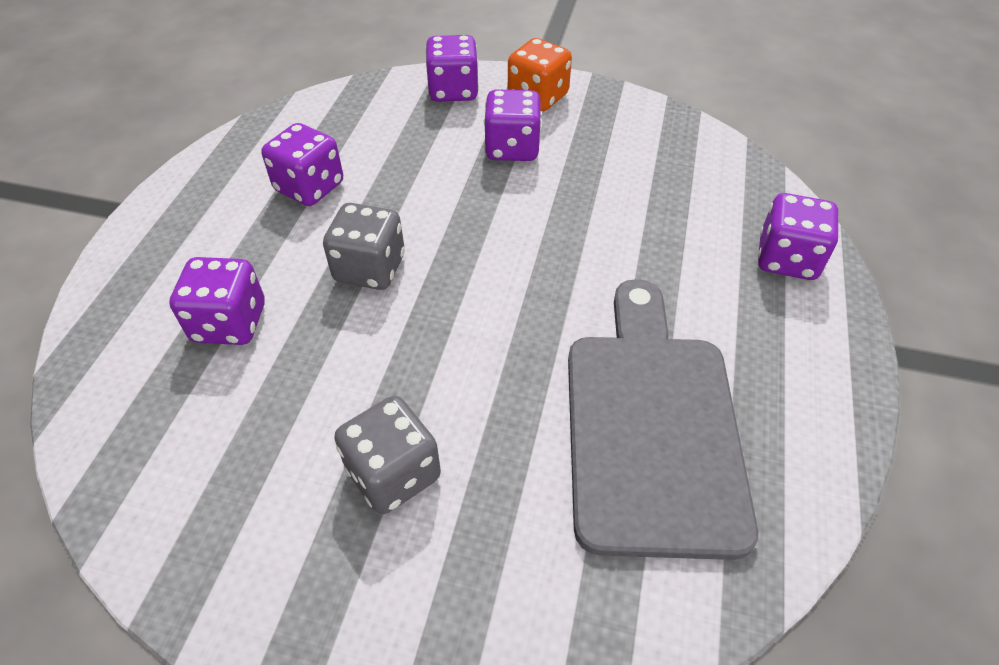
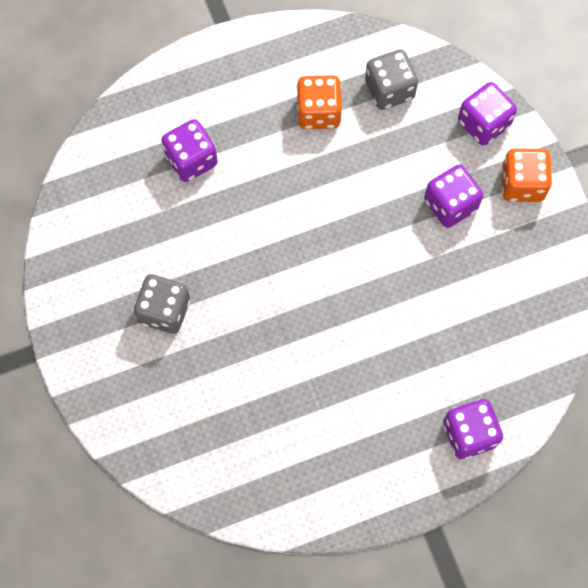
camera: 55 degrees right, 20 degrees up
purple dice [261,123,343,206] -> orange dice [297,75,342,129]
grey dice [323,203,405,290] -> grey dice moved to [365,49,418,110]
grey cutting board [568,279,758,560] -> none

